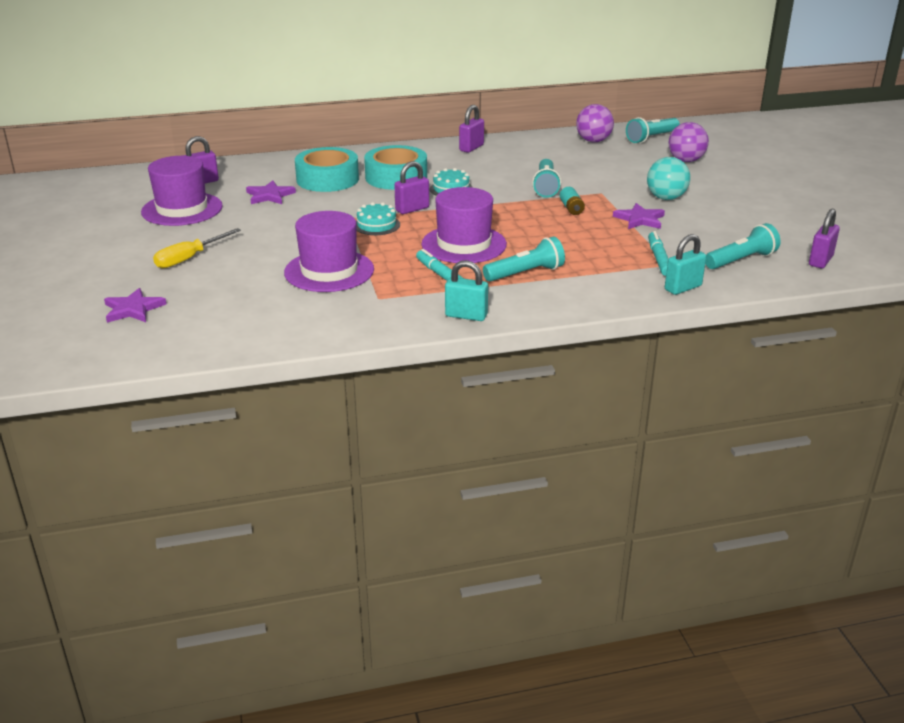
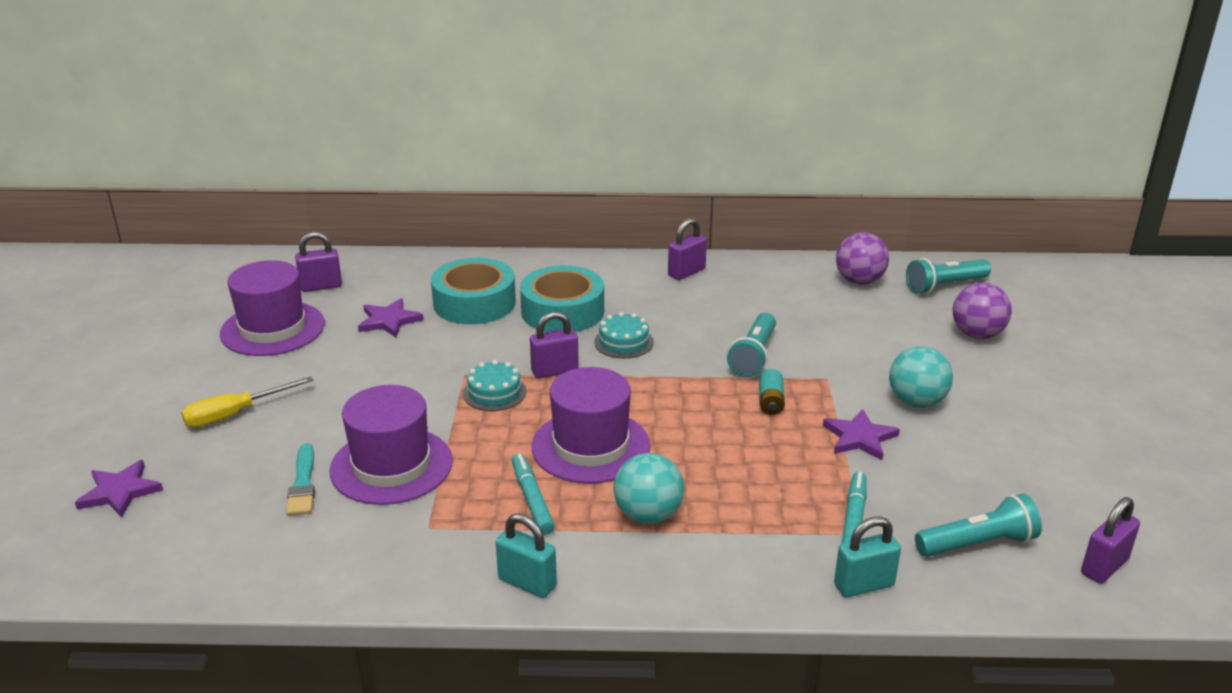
camera: 15 degrees right, 0 degrees up
turquoise flashlight [483,236,565,282] -> turquoise ball [613,453,684,524]
none -> turquoise brush [286,443,315,516]

